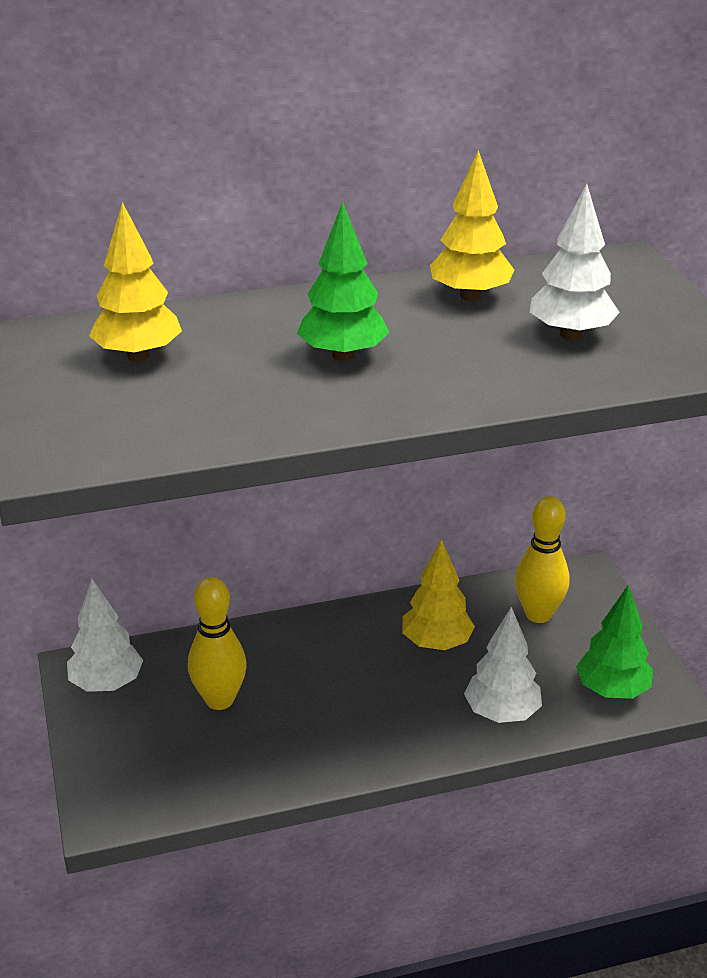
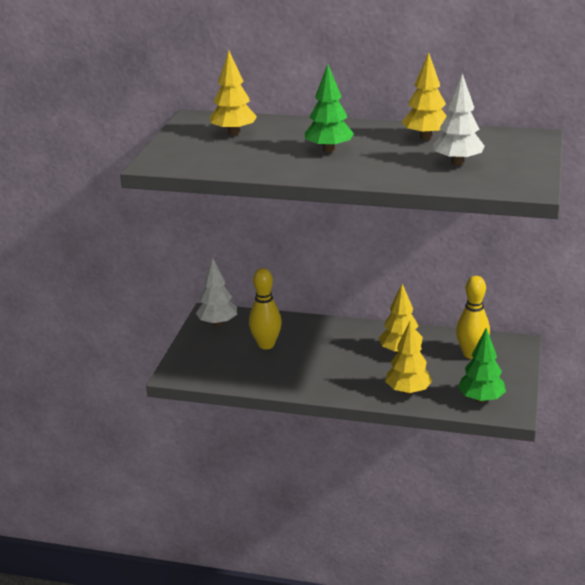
camera: 30 degrees right, 5 degrees down
white tree [464,607,542,723] -> yellow tree [385,321,432,395]

